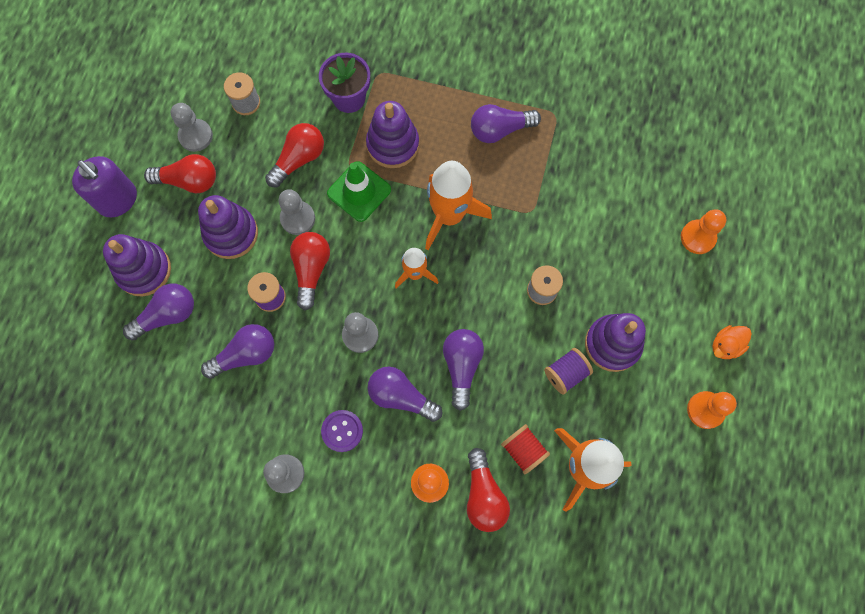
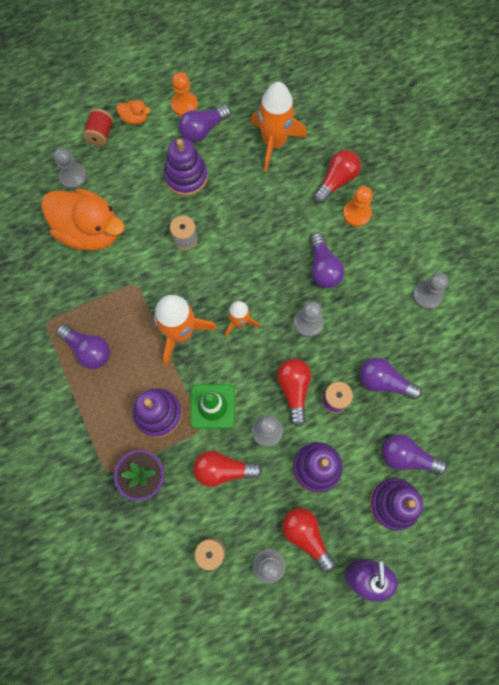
camera: 130 degrees left, 0 degrees up
red light bulb [290,232,330,310] -> red light bulb turned 120 degrees clockwise [277,359,311,427]
purple button [321,410,363,452] -> none
purple light bulb [443,329,484,411] -> purple light bulb moved to [179,105,231,143]
red spool [501,424,550,474] -> red spool moved to [83,108,113,146]
purple spool [544,348,593,395] -> none
orange pawn [681,209,726,254] -> grey pawn [53,147,87,189]
none -> orange duck [41,188,125,251]

